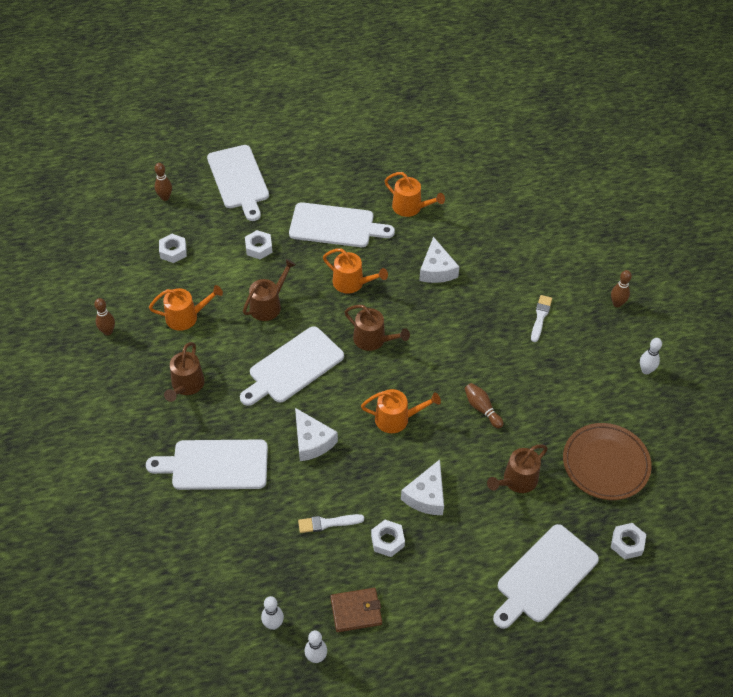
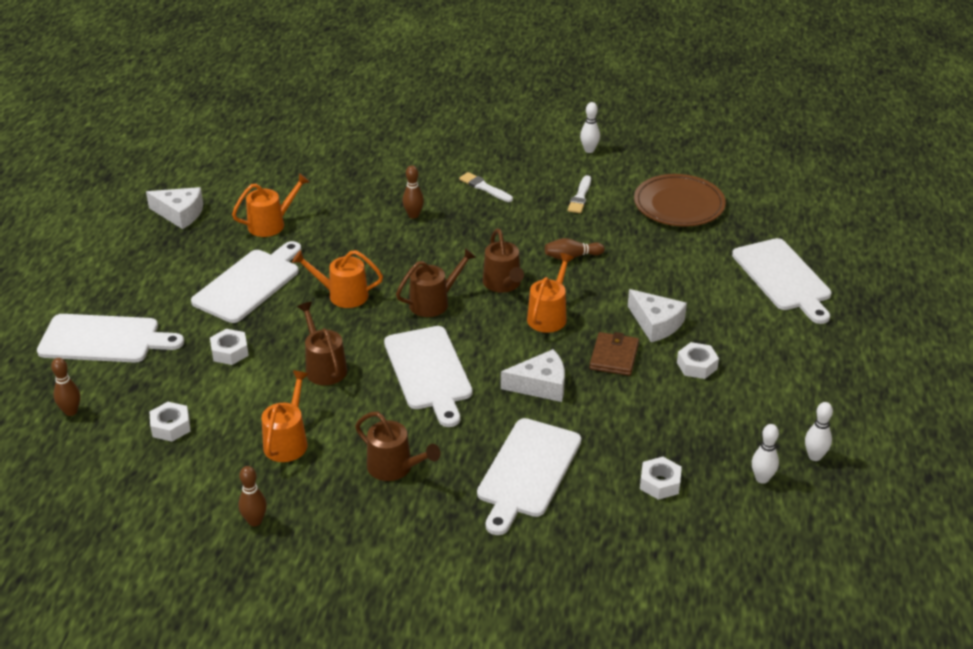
camera: 65 degrees left, 15 degrees down
white brush [298,514,364,533] -> white brush moved to [568,175,591,213]
orange watering can [323,248,388,294] -> orange watering can turned 135 degrees counterclockwise [292,250,383,308]
brown wallet [330,588,382,632] -> brown wallet moved to [590,332,639,376]
white cheese [419,237,459,283] -> white cheese moved to [146,187,203,229]
brown watering can [487,444,548,493] -> brown watering can moved to [483,229,524,293]
brown bowling pin [611,270,632,307] -> brown bowling pin moved to [403,165,424,219]
white nut [611,523,646,559] -> white nut moved to [640,457,682,500]

